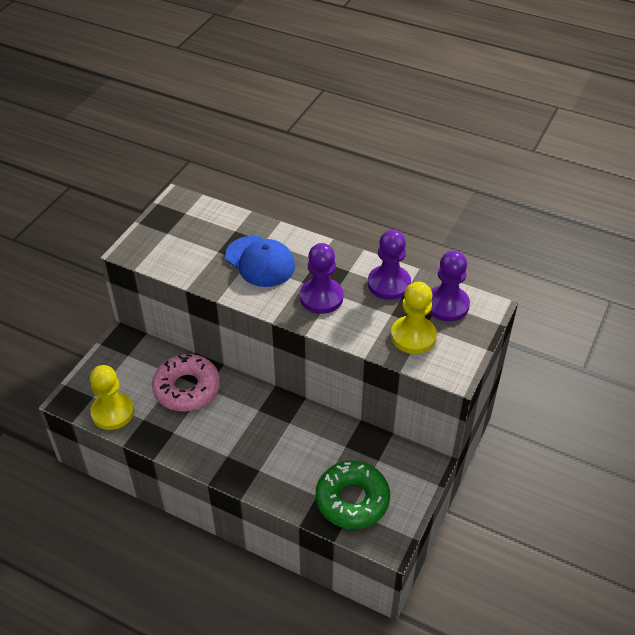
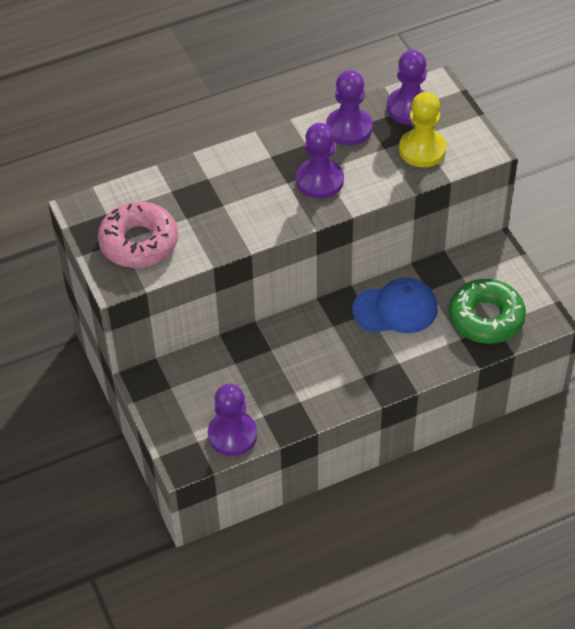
camera: 50 degrees left, 5 degrees up
yellow pawn [90,365,134,430] -> purple pawn [208,384,257,456]
pink donut [152,354,220,411] -> pink donut moved to [98,202,178,268]
blue cap [225,236,295,287] -> blue cap moved to [353,278,438,333]

